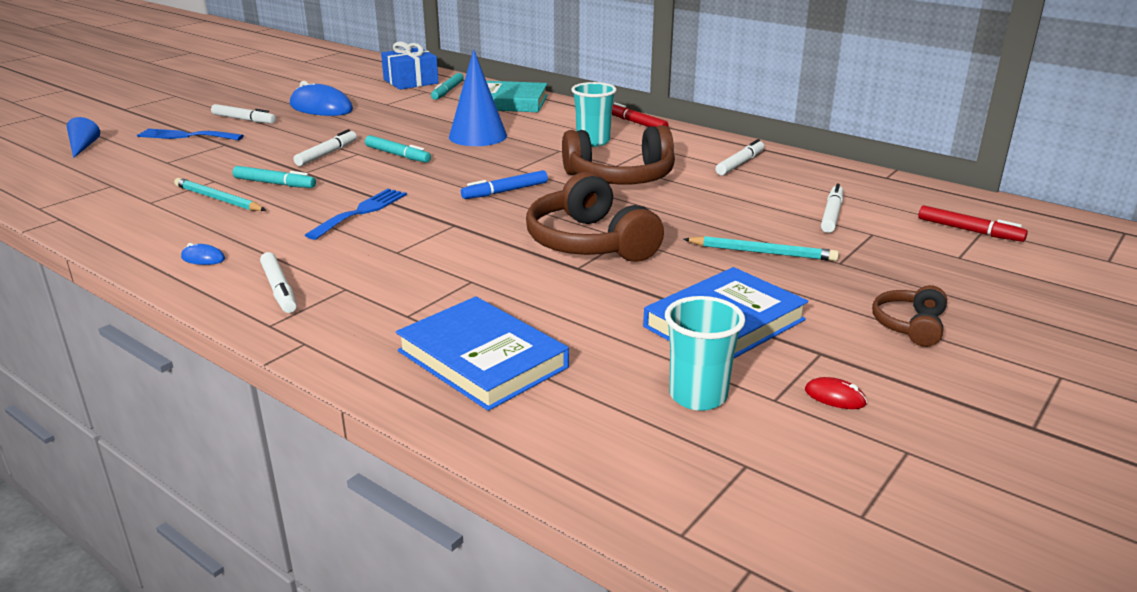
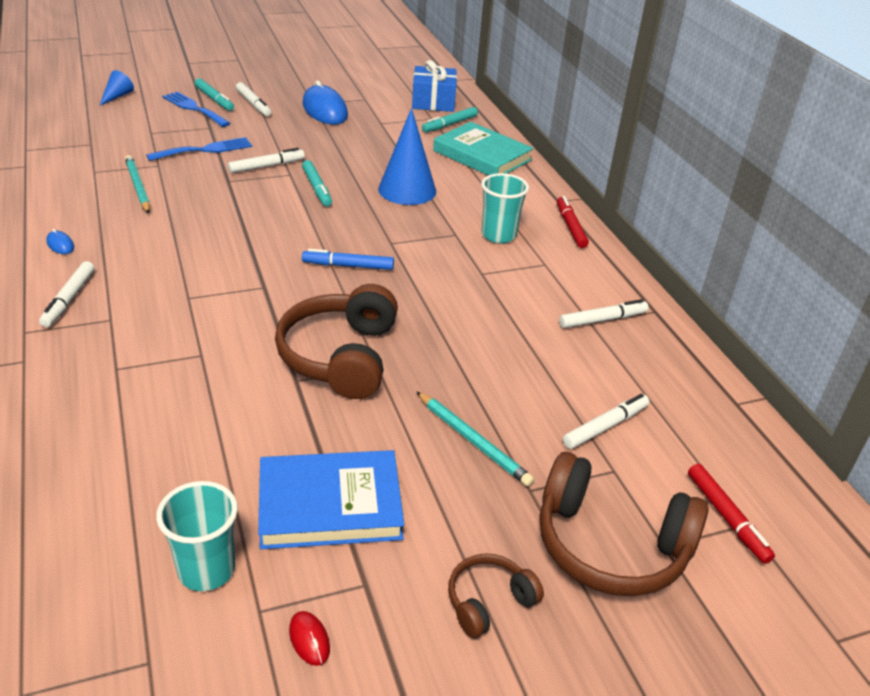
camera: 30 degrees right, 10 degrees up
turquoise marker [233,166,316,188] -> turquoise marker moved to [194,78,234,111]
blue fork [305,189,407,240] -> blue fork moved to [146,137,252,161]
blue book [396,297,569,411] -> none
brown headphones [562,125,675,185] -> brown headphones moved to [540,452,709,596]

